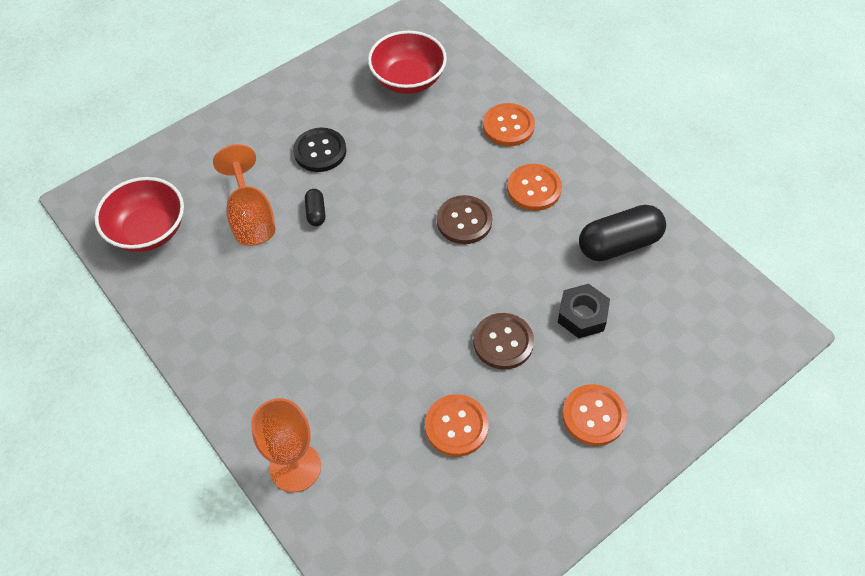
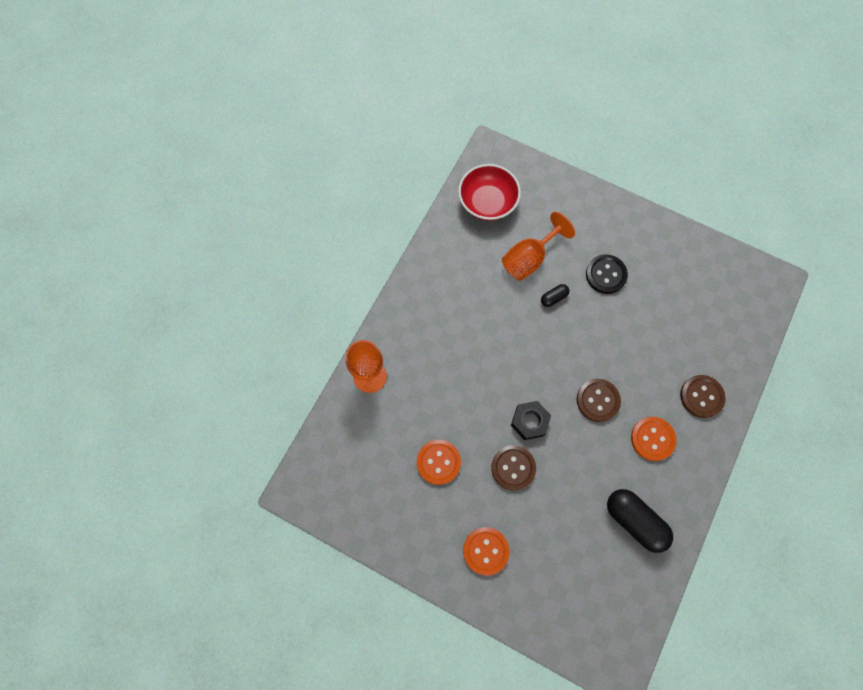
camera: 65 degrees right, 15 degrees up
red bowl [368,31,447,94] -> none
orange button [483,103,535,146] -> brown button [680,375,726,418]
black nut [557,284,610,338] -> black nut moved to [511,401,551,440]

